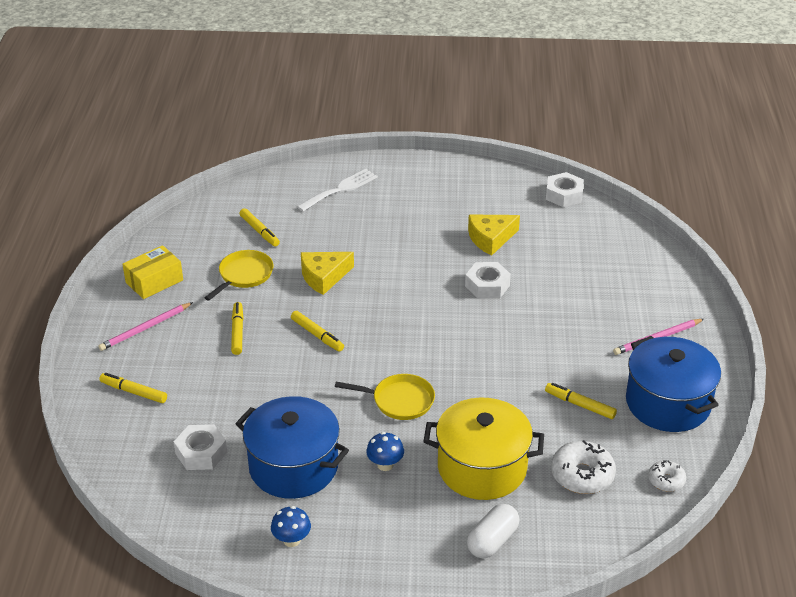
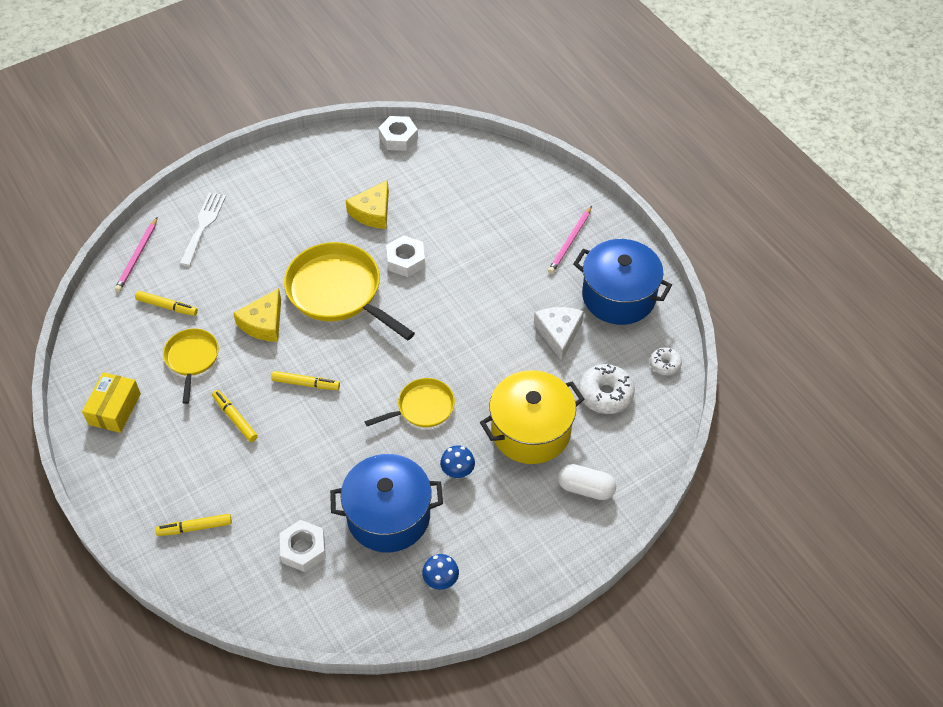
camera: 35 degrees left, 15 degrees up
pink pencil [99,302,193,351] -> pink pencil moved to [115,217,157,292]
white capsule [467,504,519,559] -> white capsule turned 75 degrees counterclockwise [558,464,616,500]
yellow marker [545,383,617,419] -> white cheese [534,307,584,361]
none -> yellow pan [284,242,415,340]

